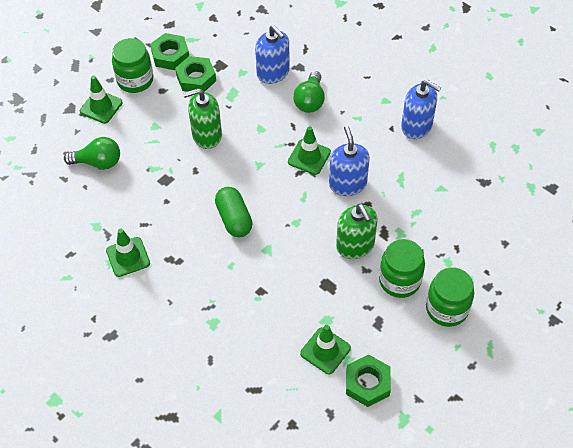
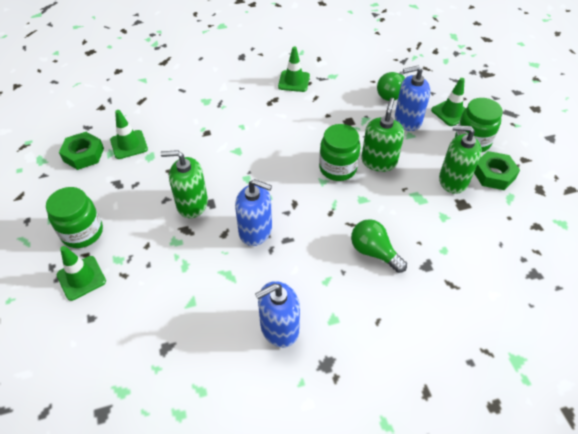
camera: 120 degrees right, 5 degrees down
green nut [175,56,216,92] -> green soap dispenser [439,125,482,194]
green capsule [215,187,253,237] -> none
blue soap dispenser [255,25,290,84] -> blue soap dispenser moved to [395,65,431,131]
green traffic cone [288,126,331,175] -> green traffic cone moved to [57,246,106,301]
green jar [379,239,425,298] -> green jar moved to [319,124,360,181]

